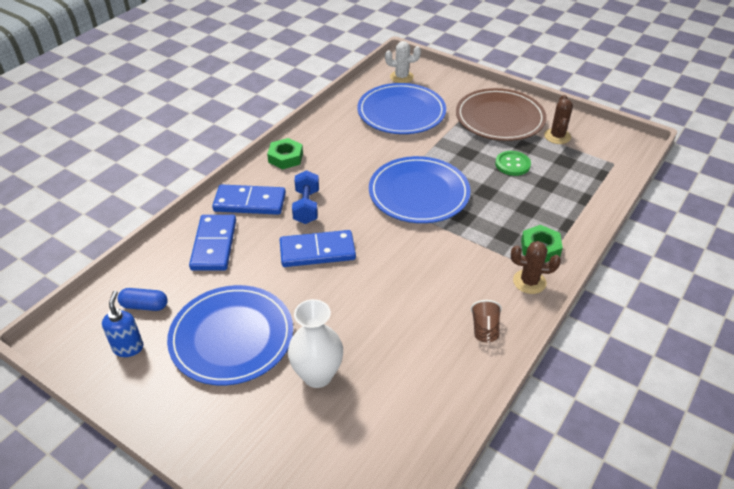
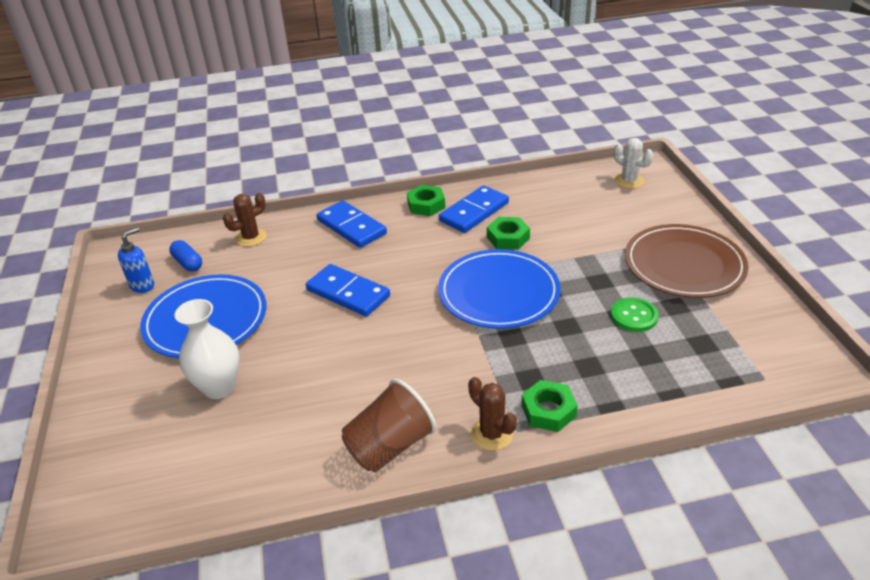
camera: 45 degrees right, 5 degrees down
blue domino [189,215,236,271] -> blue domino moved to [439,185,509,233]
blue dumbbell [292,170,319,224] -> none
blue plate [357,83,446,134] -> none
brown cup [471,300,502,342] -> brown cup [342,379,436,472], size x1.81
brown cactus [544,95,573,144] -> brown cactus moved to [223,193,267,247]
none -> green nut [487,217,530,250]

